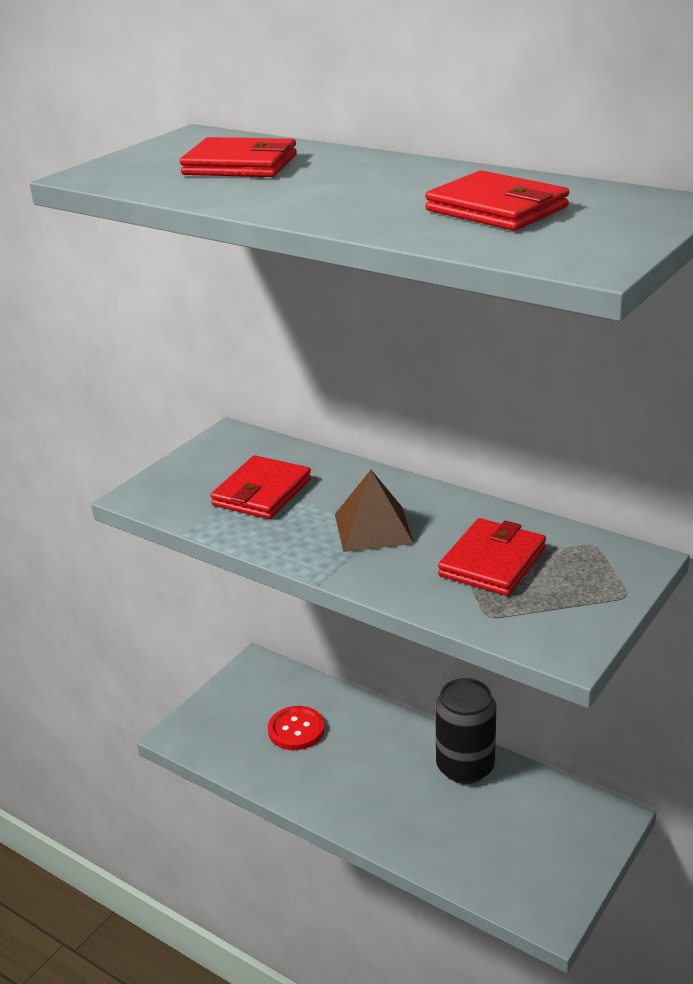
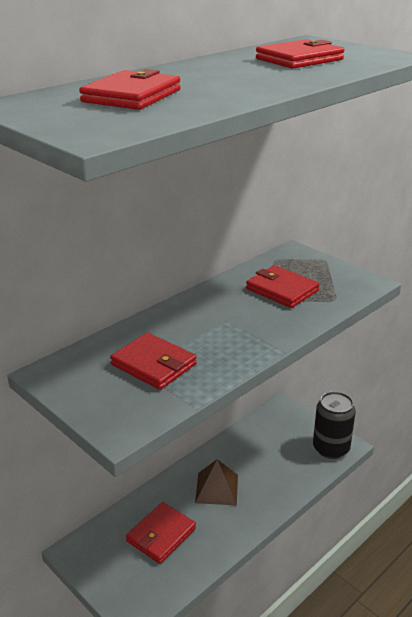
camera: 80 degrees left, 0 degrees up
red button [268,706,325,750] -> red wallet [126,502,196,564]
brown pyramid [335,470,414,552] -> brown pyramid moved to [195,459,238,505]
black can [435,678,496,784] -> black can moved to [313,391,356,459]

